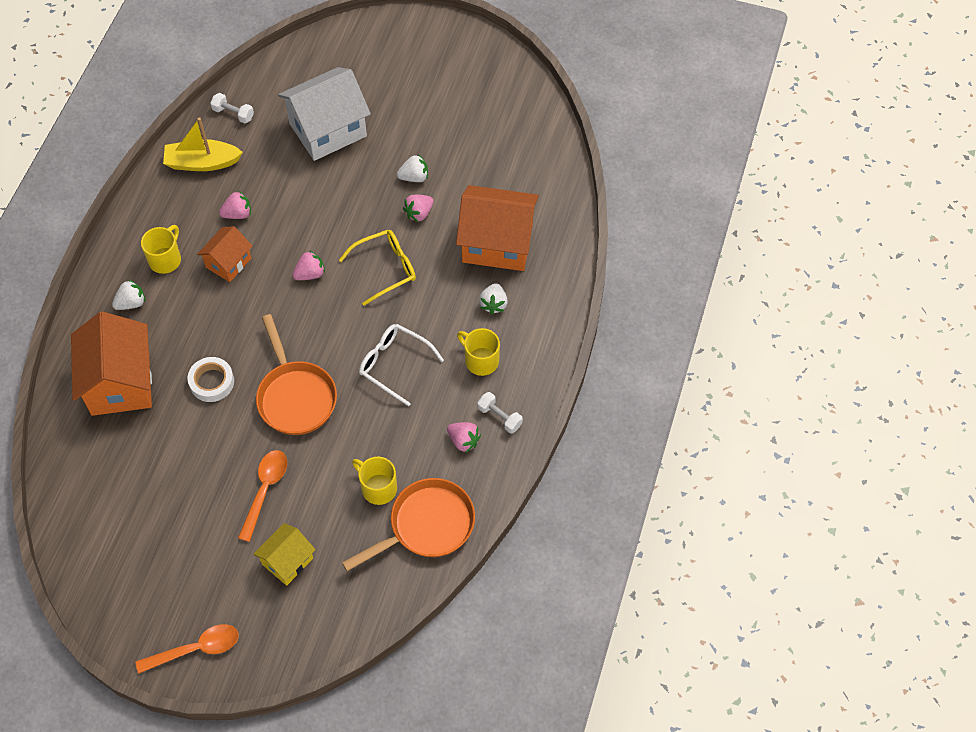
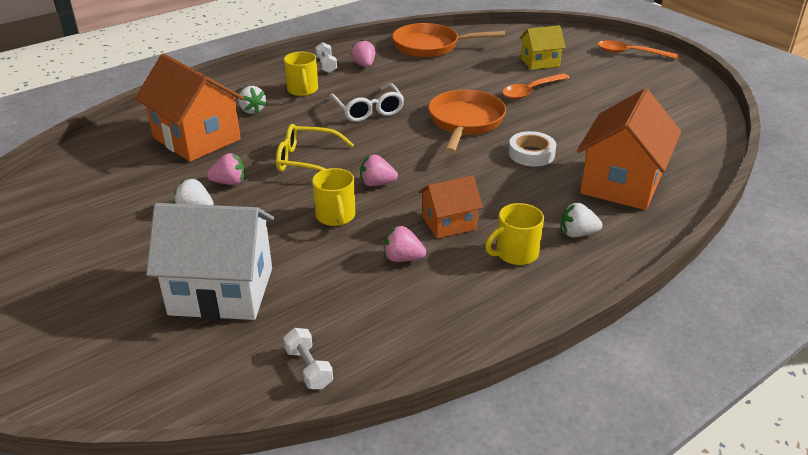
camera: 145 degrees left, 25 degrees down
yellow boat [163,117,243,171] -> none
yellow mug [352,457,397,505] -> yellow mug moved to [312,168,355,226]
white strawberry [479,283,508,314] -> white strawberry turned 105 degrees clockwise [238,86,267,114]

